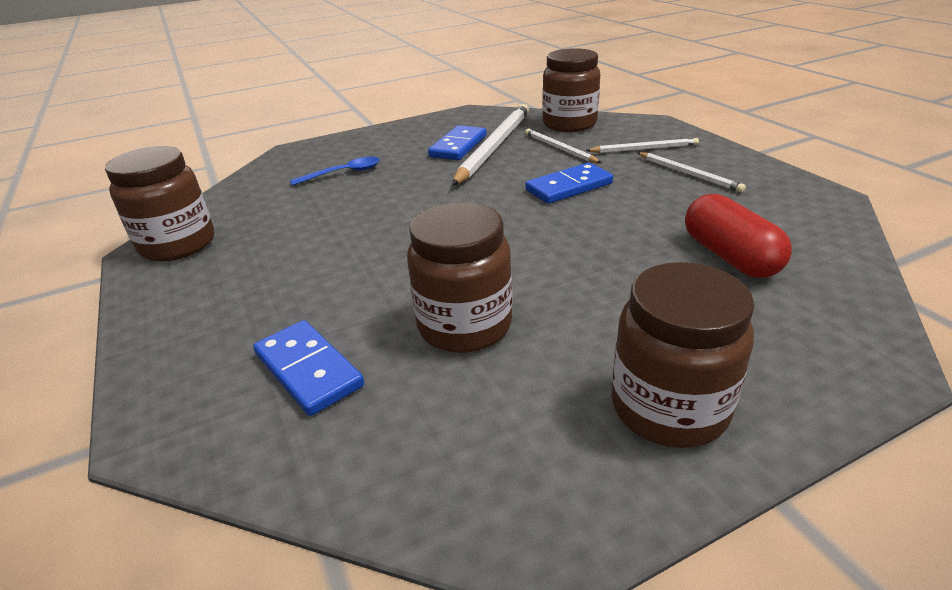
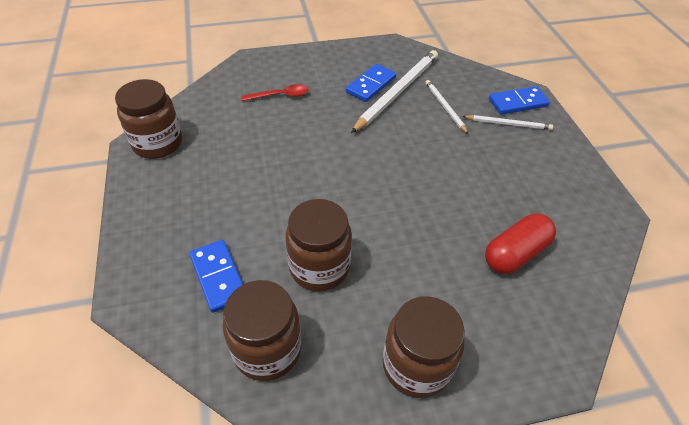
camera: 10 degrees right, 15 degrees up
blue spoon [290,157,380,186] -> red spoon [241,84,308,101]
blue domino [525,163,613,204] -> blue domino moved to [489,86,550,115]
brown jar [542,48,600,132] -> brown jar moved to [223,280,301,381]
white pencil [637,152,746,192] -> none
red capsule [685,194,792,278] -> red capsule turned 60 degrees clockwise [485,213,556,274]

